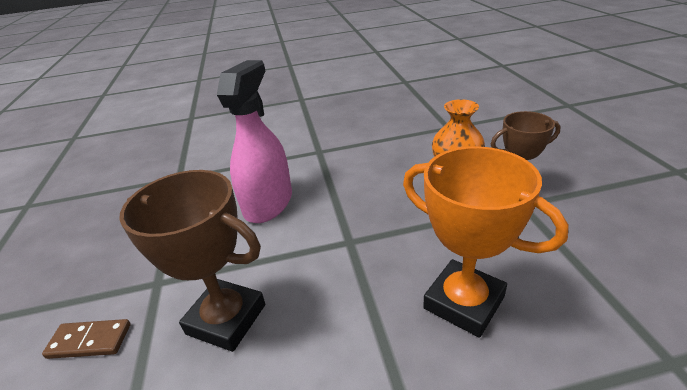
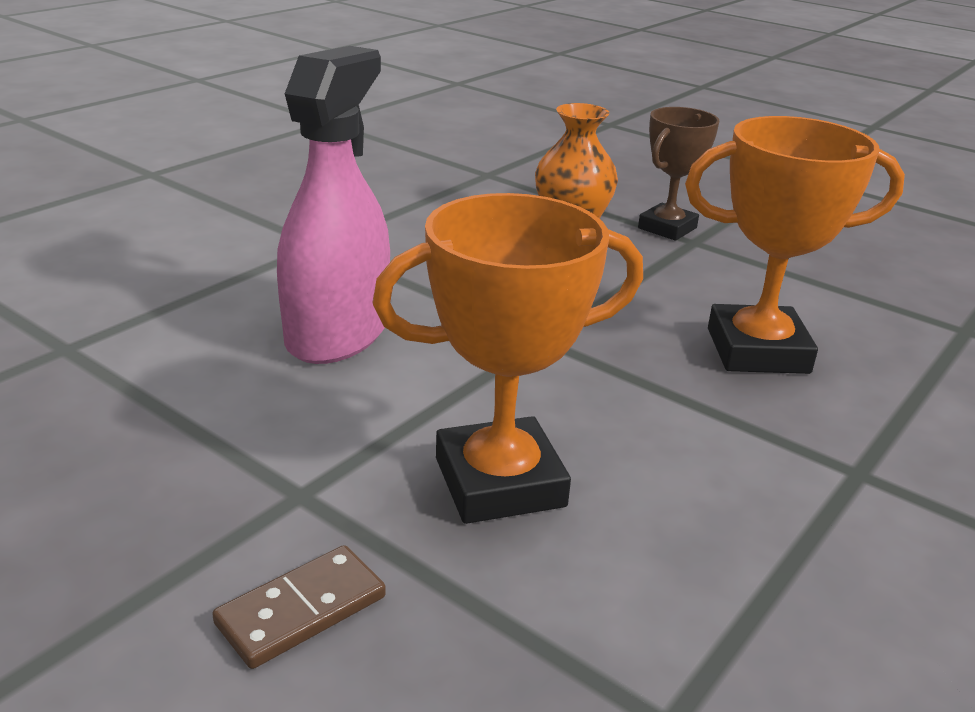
camera: 45 degrees left, 5 degrees down
brown trophy [119,170,265,352] -> orange trophy [372,193,643,524]
pink spray bottle [217,60,292,223] -> pink spray bottle turned 45 degrees clockwise [277,46,390,364]

